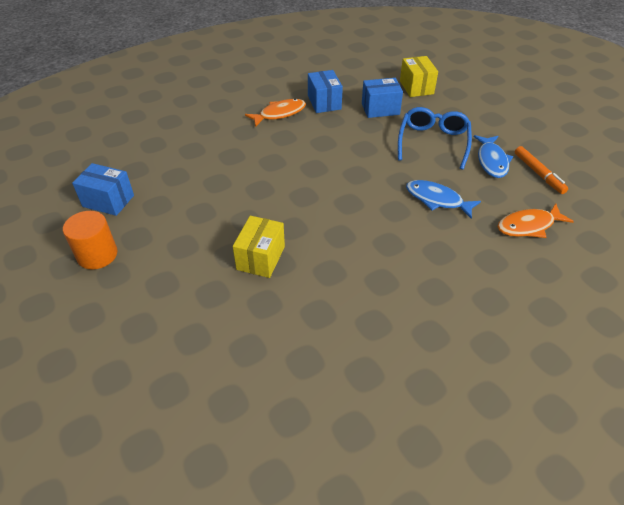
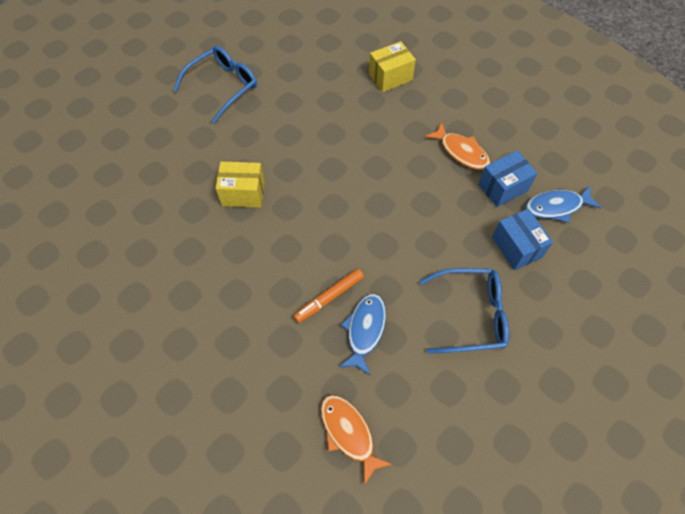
camera: 75 degrees right, 15 degrees up
orange cylinder [63,211,117,270] -> blue glasses [173,46,257,123]
blue box [72,163,134,216] -> none
yellow box [400,56,438,97] -> yellow box moved to [369,41,416,92]
blue fish [474,135,513,178] -> blue fish moved to [525,185,601,223]
orange marker [515,146,568,194] -> orange marker moved to [293,269,364,323]

